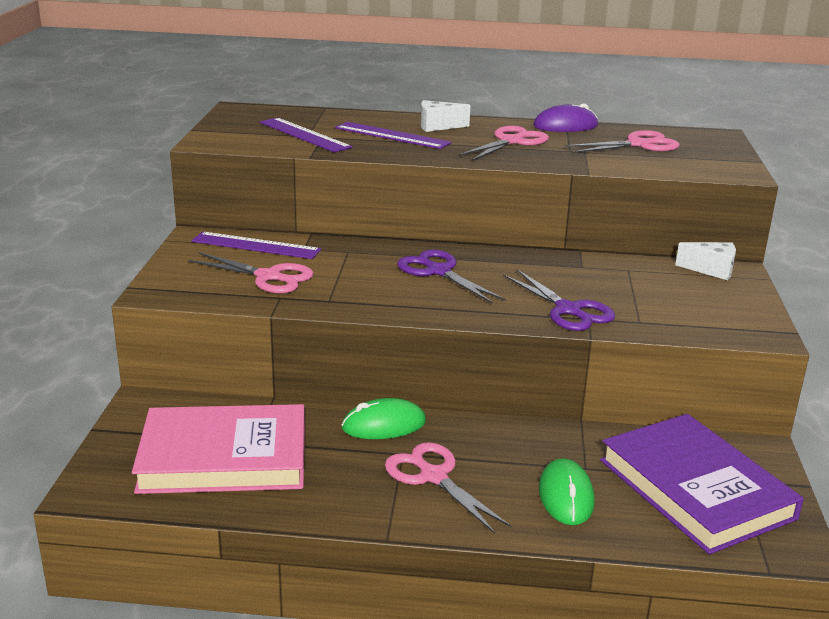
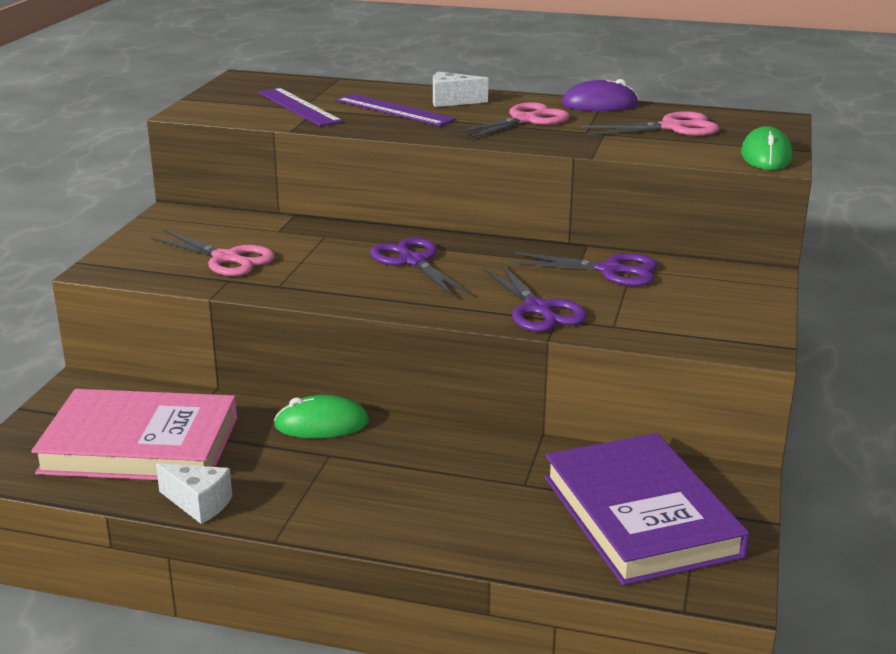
camera: 10 degrees right, 0 degrees up
purple ruler [192,232,321,259] -> none
pink scissors [385,442,512,534] -> none
green mouse [539,458,595,525] -> green mouse moved to [741,126,792,170]
white cheese [675,242,736,280] -> white cheese moved to [156,463,232,524]
none -> purple scissors [510,252,658,286]

